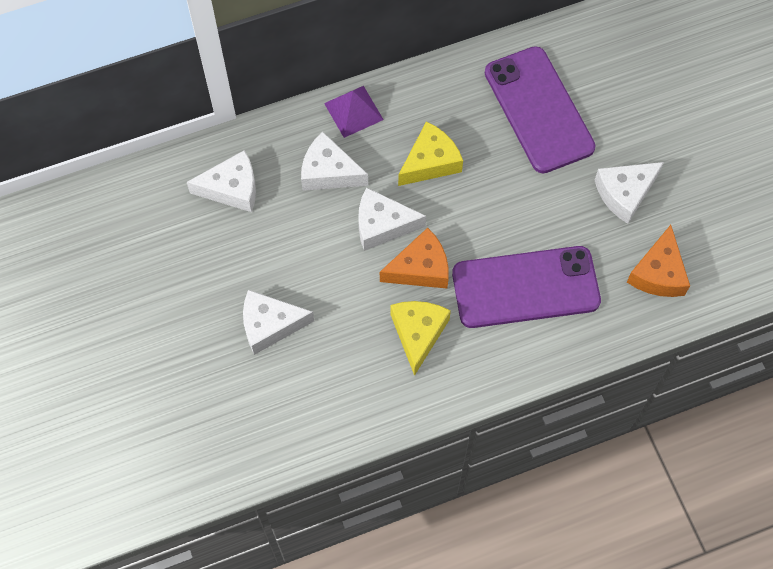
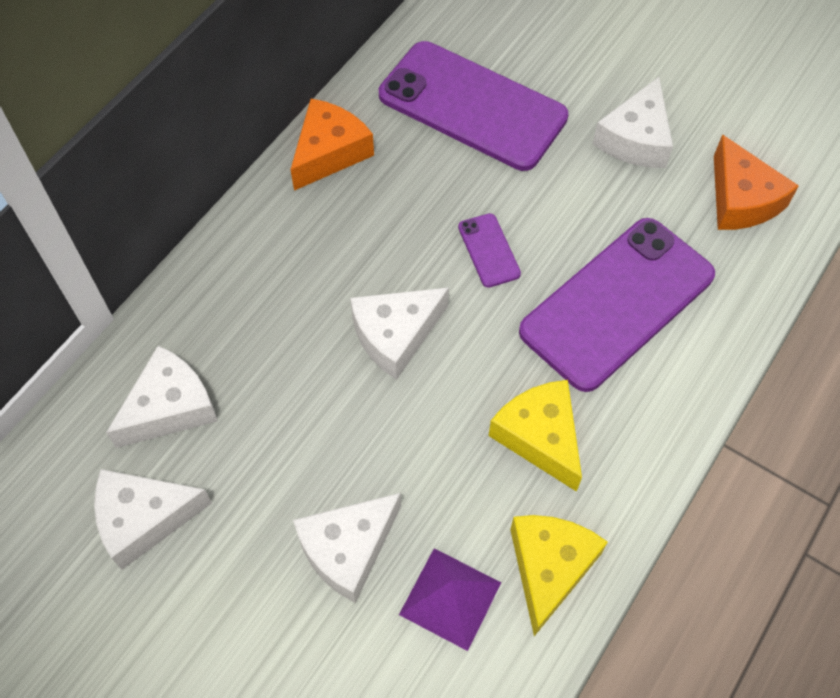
camera: 35 degrees left, 5 degrees down
white cheese [301,132,368,191] -> white cheese moved to [94,469,212,570]
purple pyramid [324,86,384,138] -> purple pyramid moved to [399,548,501,651]
orange cheese [380,228,449,289] -> orange cheese moved to [290,99,374,191]
yellow cheese [398,122,463,186] -> yellow cheese moved to [510,515,608,636]
none -> purple phone [458,213,521,288]

